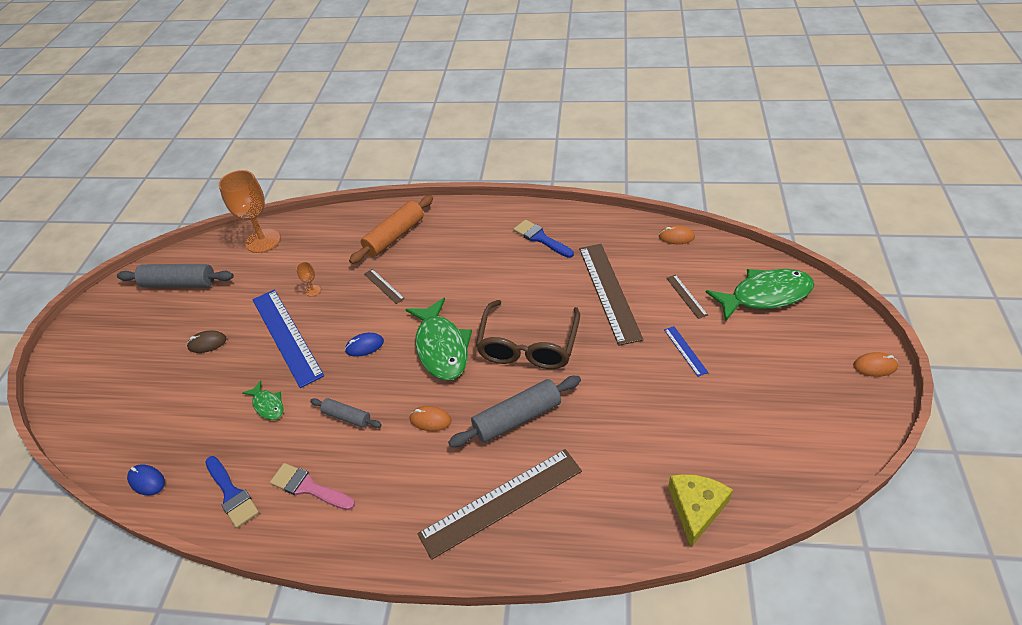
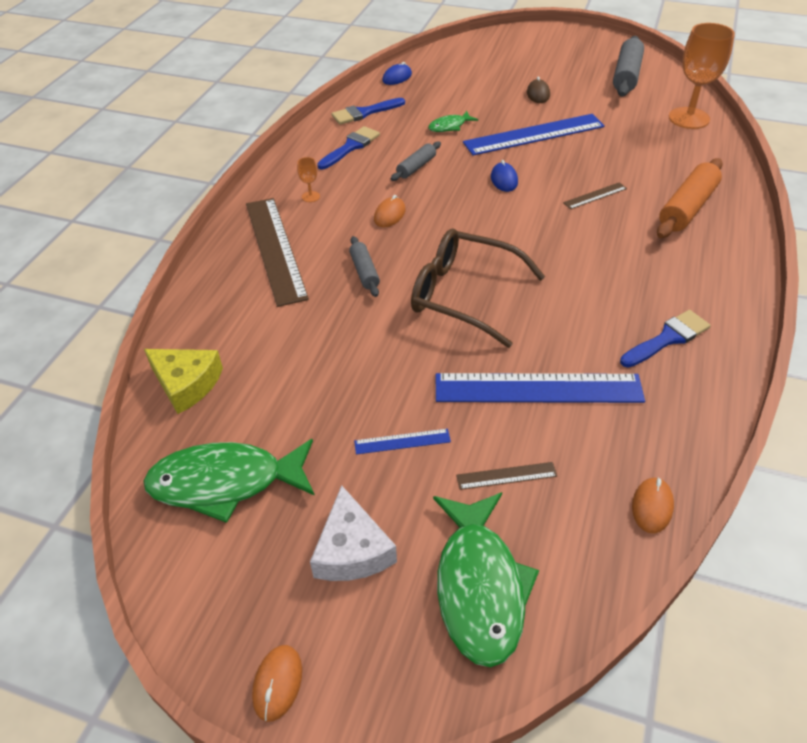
camera: 100 degrees right, 0 degrees up
pink brush [270,463,355,510] -> blue brush [317,126,380,169]
orange goblet [296,262,321,296] -> orange goblet moved to [297,157,320,202]
orange rolling pin [349,195,433,264] -> orange rolling pin turned 75 degrees clockwise [657,158,723,238]
green fish [405,298,472,380] -> green fish moved to [143,439,315,523]
grey rolling pin [448,376,581,447] -> grey rolling pin [349,236,380,297], size x0.57
brown ruler [579,244,644,346] -> blue ruler [436,373,645,403]
none -> white cheese [310,485,397,581]

